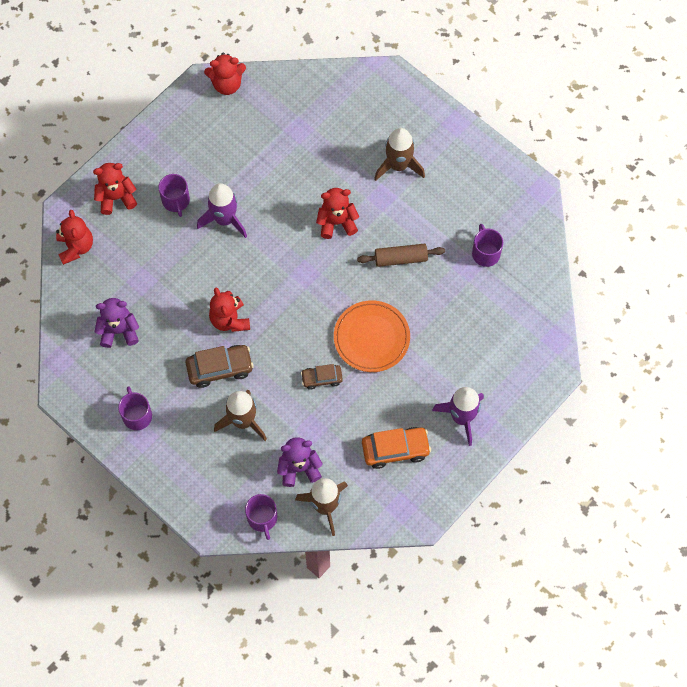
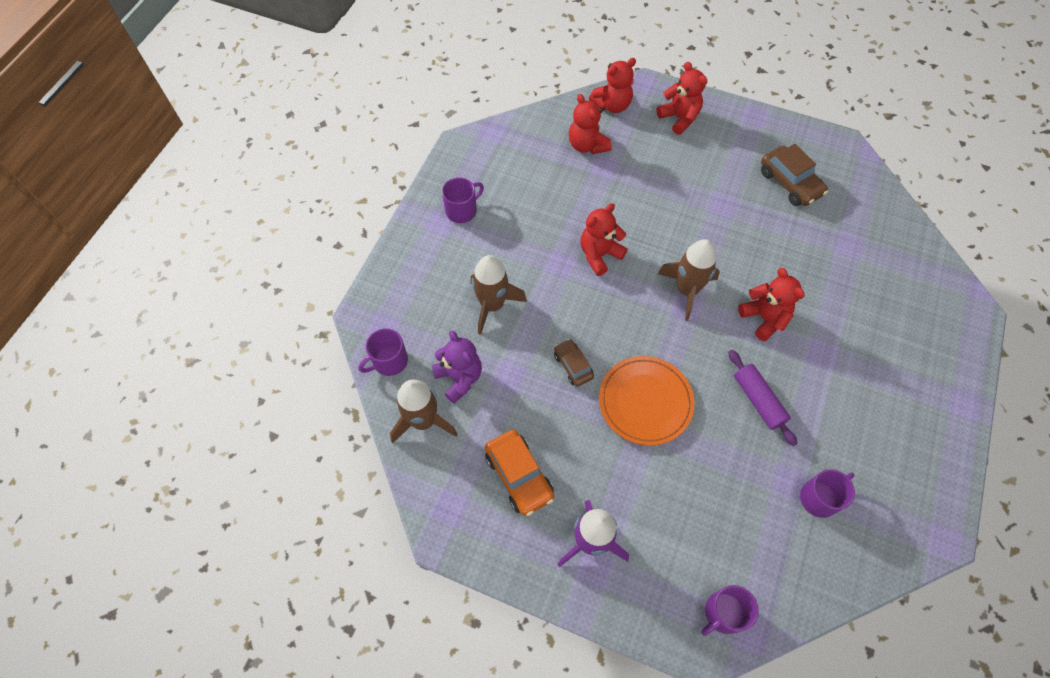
camera: 70 degrees right, 5 degrees down
purple teddy bear [95,298,139,348] -> none
purple mug [158,174,190,217] -> purple mug moved to [701,585,758,636]
brown car [185,345,254,388] -> brown car moved to [761,144,828,206]
purple rocket [197,183,247,238] -> none
red teddy bear [204,52,246,95] -> red teddy bear moved to [569,94,612,154]
brown rolling pin [357,244,445,267] -> purple rolling pin [728,350,797,446]
brown rocket [374,128,425,181] -> brown rocket moved to [658,239,720,321]

